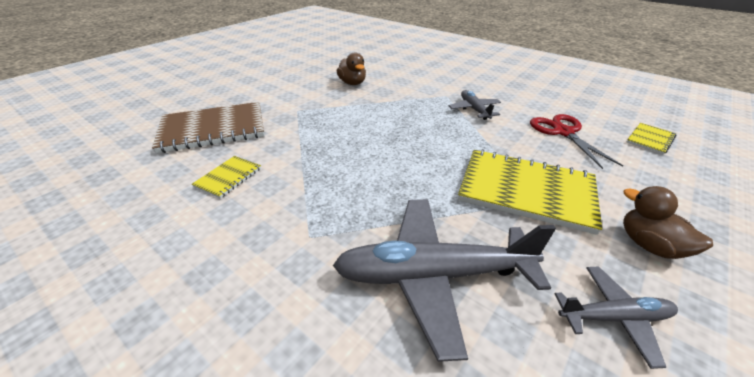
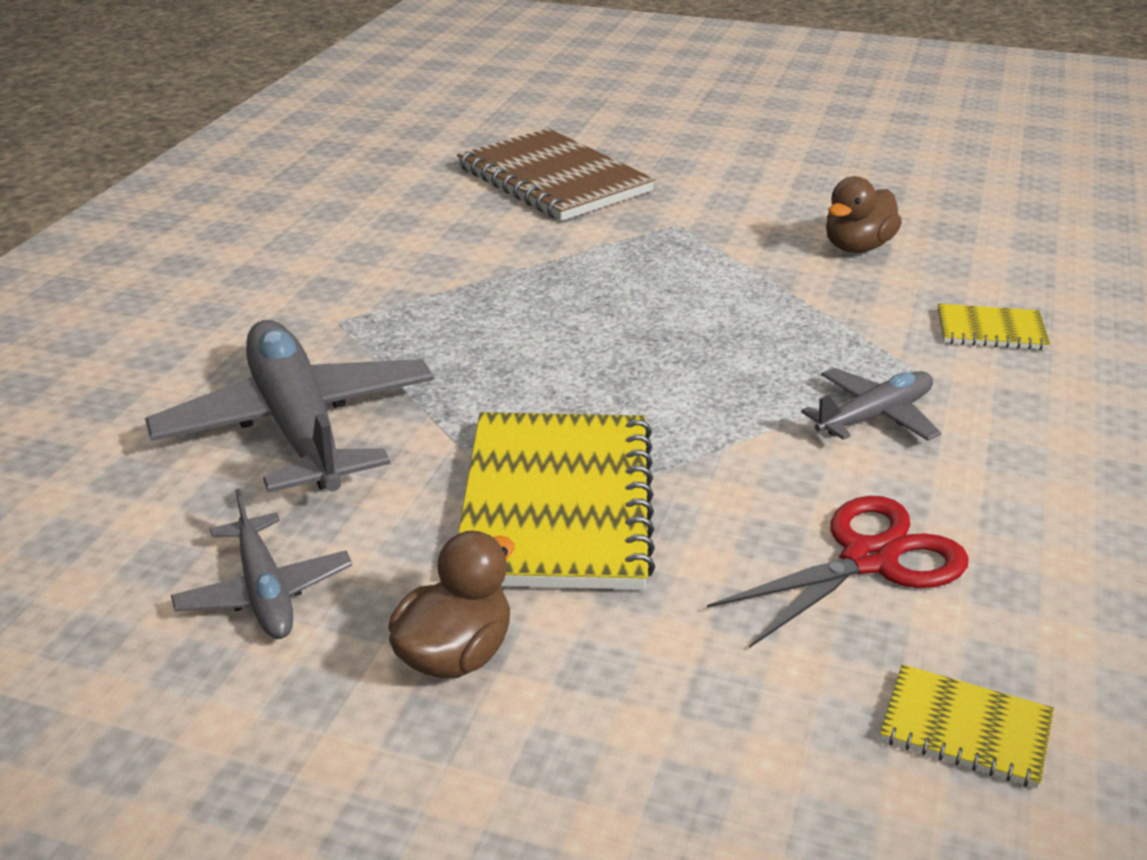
camera: 70 degrees right, 5 degrees down
yellow notebook [192,156,261,198] -> yellow notebook moved to [938,304,1050,350]

